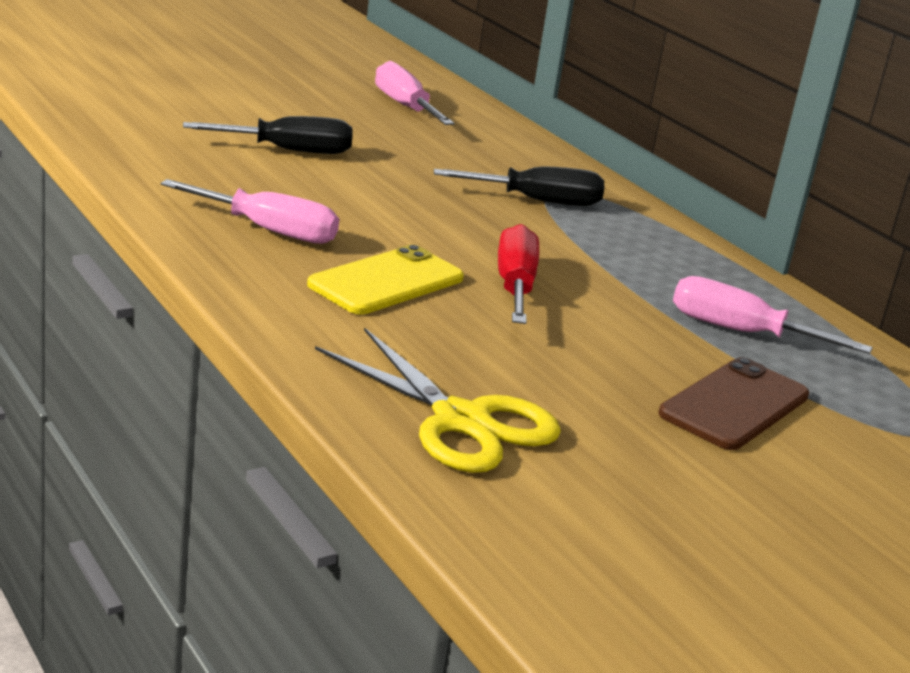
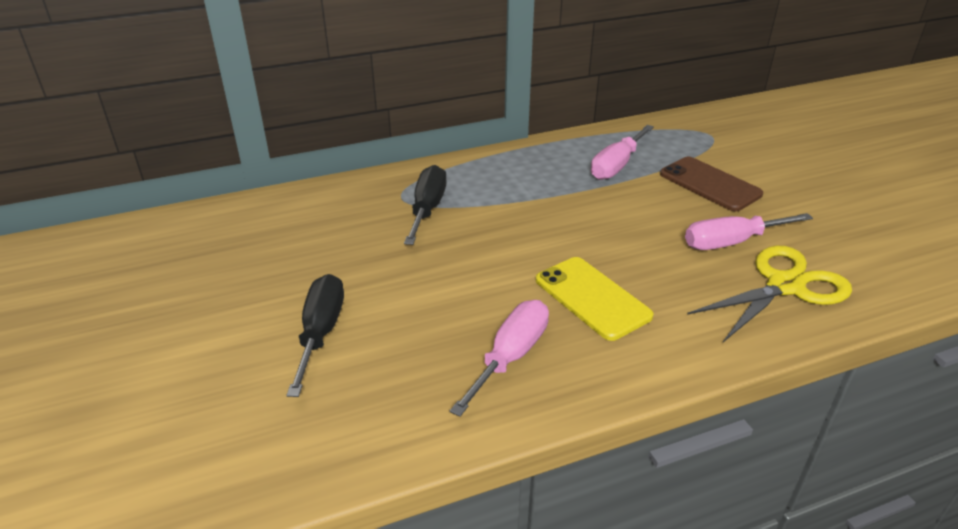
camera: 75 degrees left, 10 degrees up
pink screwdriver [375,61,455,125] -> pink screwdriver moved to [685,213,813,250]
red screwdriver [498,224,539,324] -> none

